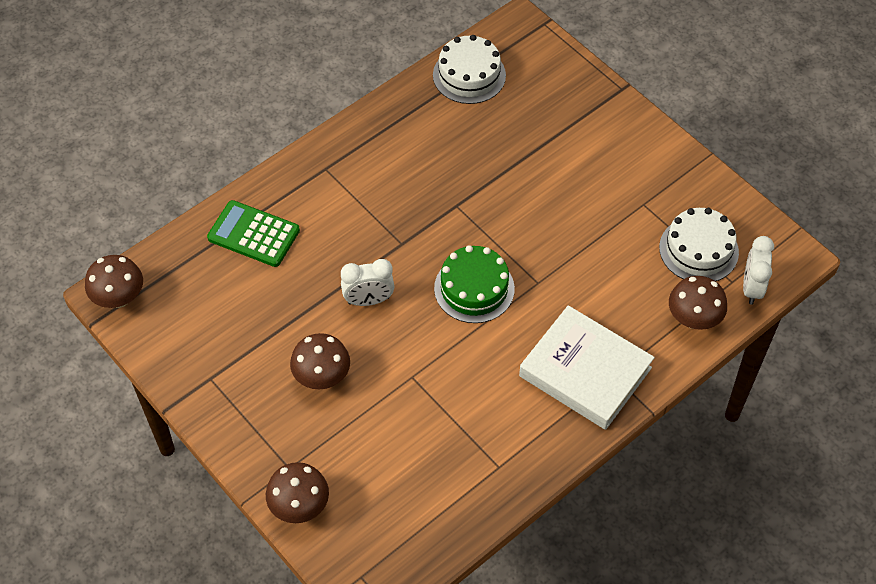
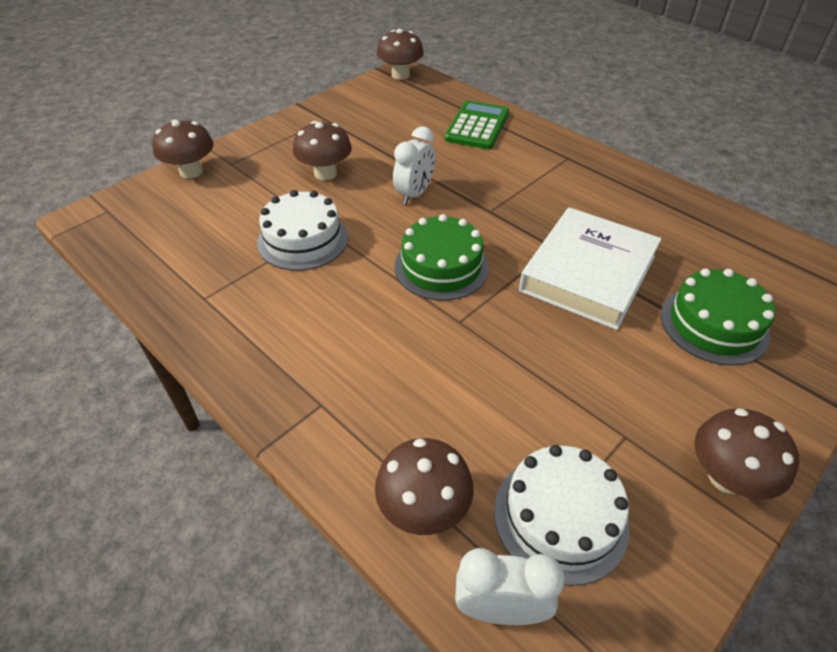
camera: 85 degrees right, 10 degrees down
white clock [341,259,394,306] -> white clock turned 135 degrees counterclockwise [393,126,435,205]
white cake [433,35,506,104] -> white cake moved to [257,190,348,271]
white book [519,305,655,430] -> white book moved to [519,207,662,330]
none -> green cake [661,269,775,365]
none -> brown mushroom [694,408,799,499]

